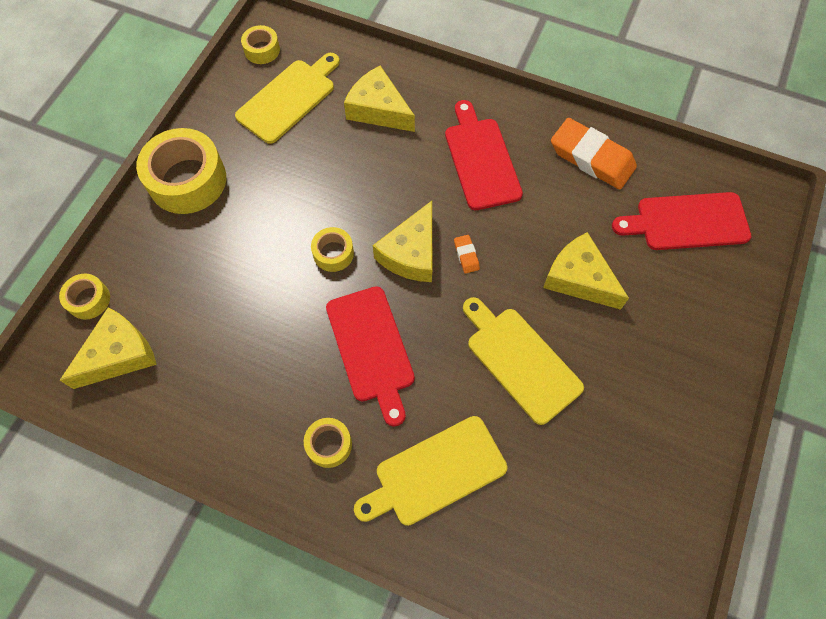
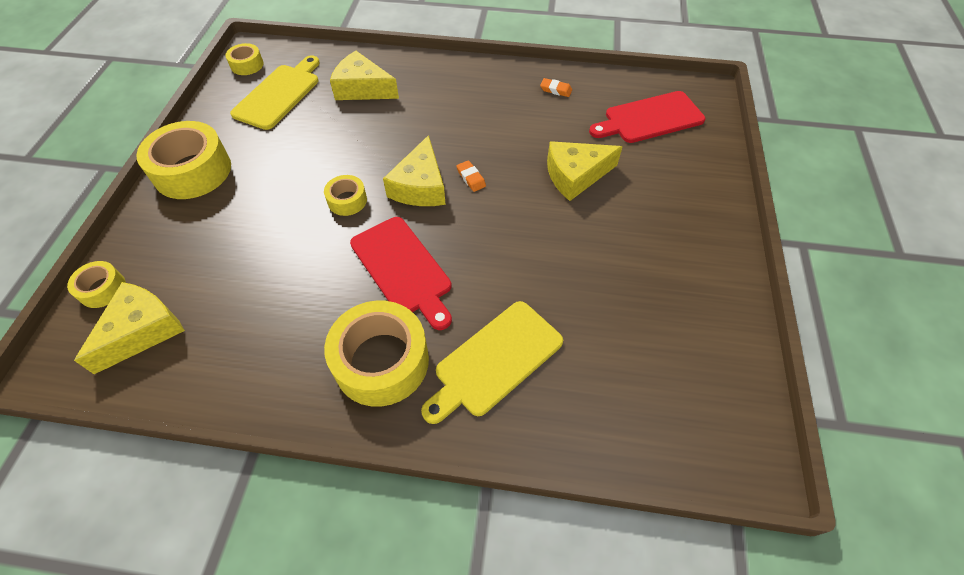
camera: 15 degrees left, 10 degrees down
yellow tape [304,418,352,468] -> yellow tape [324,300,429,407], size x2.00
red cutting board [445,100,523,210] -> none
yellow cutting board [463,297,584,425] -> none
yellow cheese [543,232,629,310] -> yellow cheese turned 45 degrees counterclockwise [547,141,623,201]
orange eraser [551,118,637,190] -> orange eraser [540,78,572,97], size x0.42

